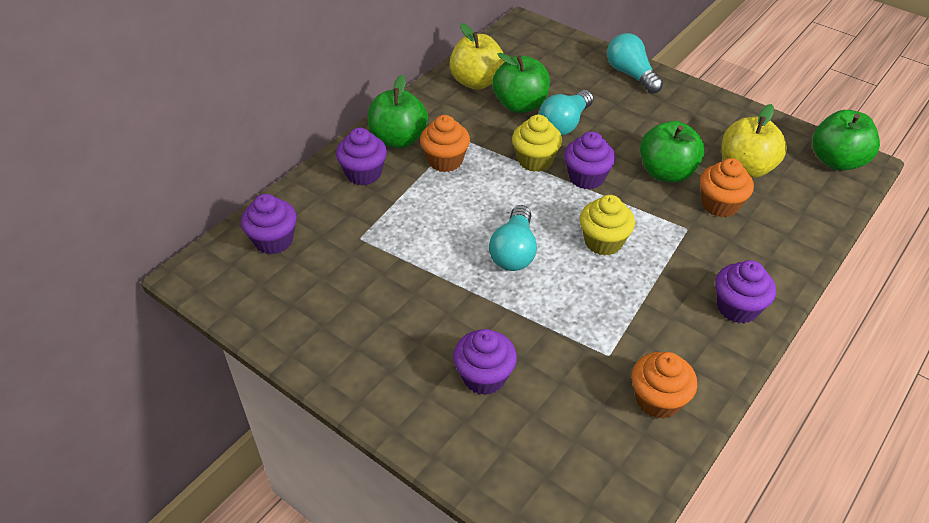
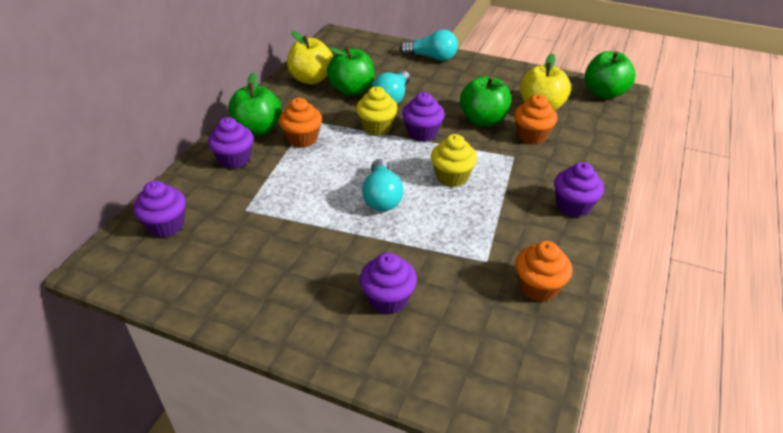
camera: 15 degrees left, 5 degrees down
turquoise light bulb [607,33,663,94] -> turquoise light bulb turned 150 degrees clockwise [399,29,458,61]

